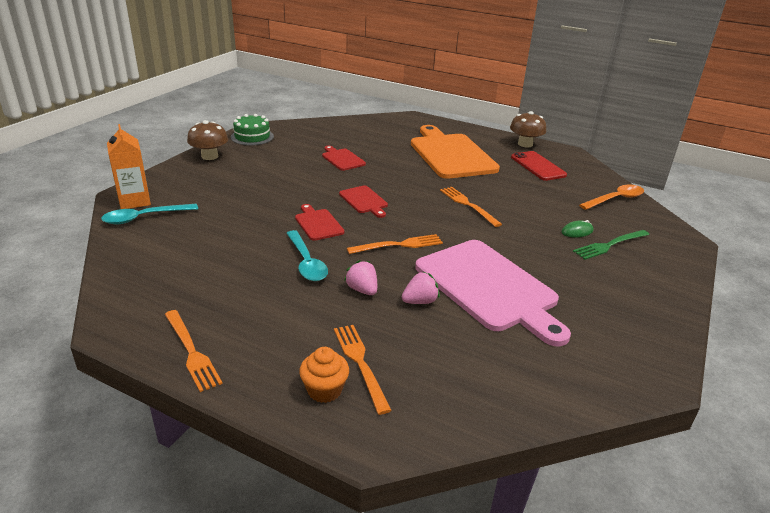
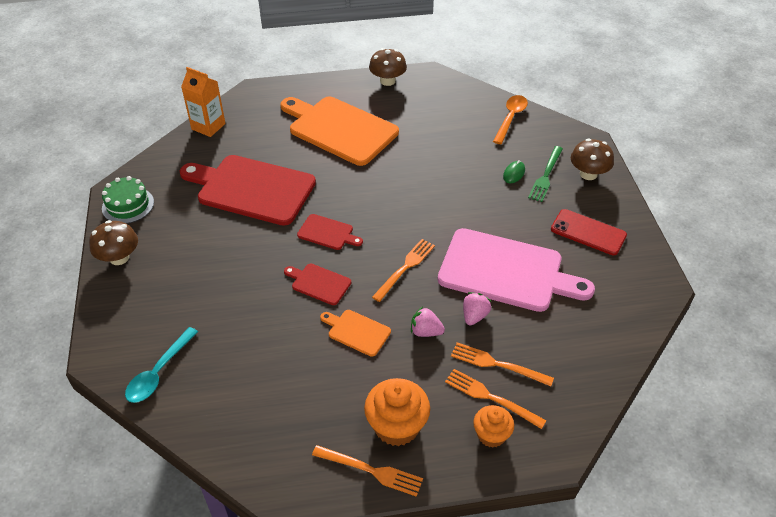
camera: 35 degrees left, 15 degrees up
orange carton [107,124,151,209] -> orange carton moved to [181,67,226,137]
turquoise spoon [286,230,328,281] -> orange cutting board [320,310,391,357]
red cutting board [322,146,366,171] -> red cutting board [180,155,316,226], size x2.21
orange fork [440,187,502,227] -> orange fork moved to [451,342,554,386]
red phone [511,151,567,181] -> red phone moved to [551,209,627,255]
none -> orange cupcake [364,378,430,446]
none -> brown mushroom [571,139,614,180]

